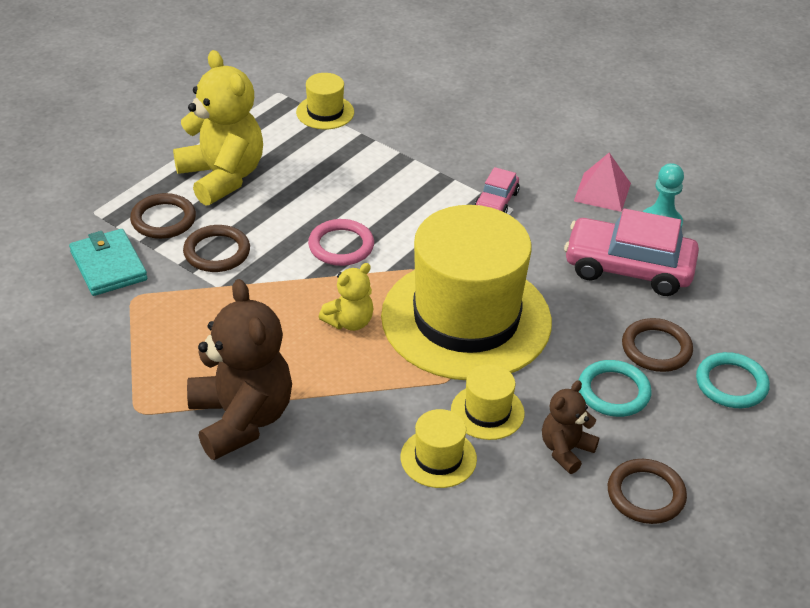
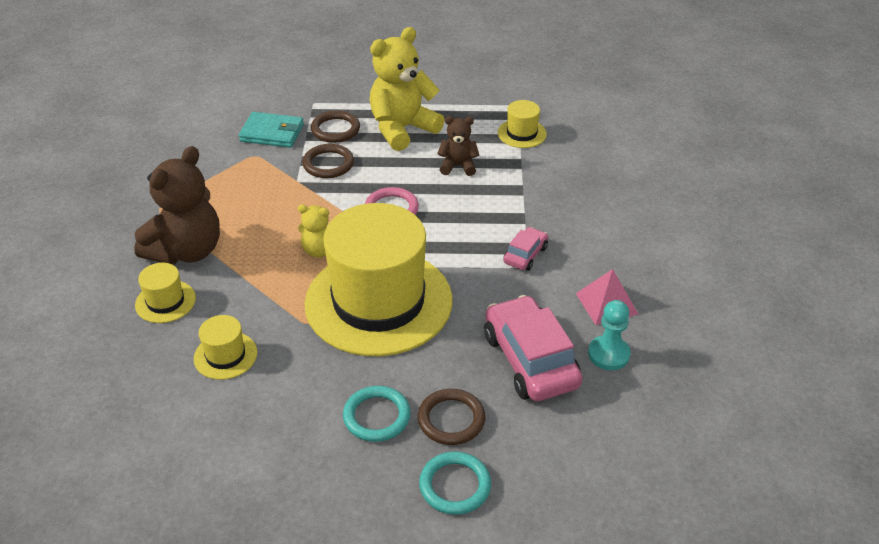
camera: 55 degrees right, 0 degrees up
turquoise wallet [69,229,147,296] -> turquoise wallet turned 75 degrees clockwise [239,112,304,148]
yellow teddy bear [173,50,263,206] -> yellow teddy bear turned 150 degrees counterclockwise [369,27,445,151]
yellow hat [451,364,525,440] -> yellow hat moved to [135,263,196,323]
pink car [475,167,520,214] -> pink car turned 135 degrees clockwise [503,227,548,271]
brown teddy bear [542,380,599,474] -> brown teddy bear moved to [437,116,479,176]
brown ring [608,459,687,524] -> none

